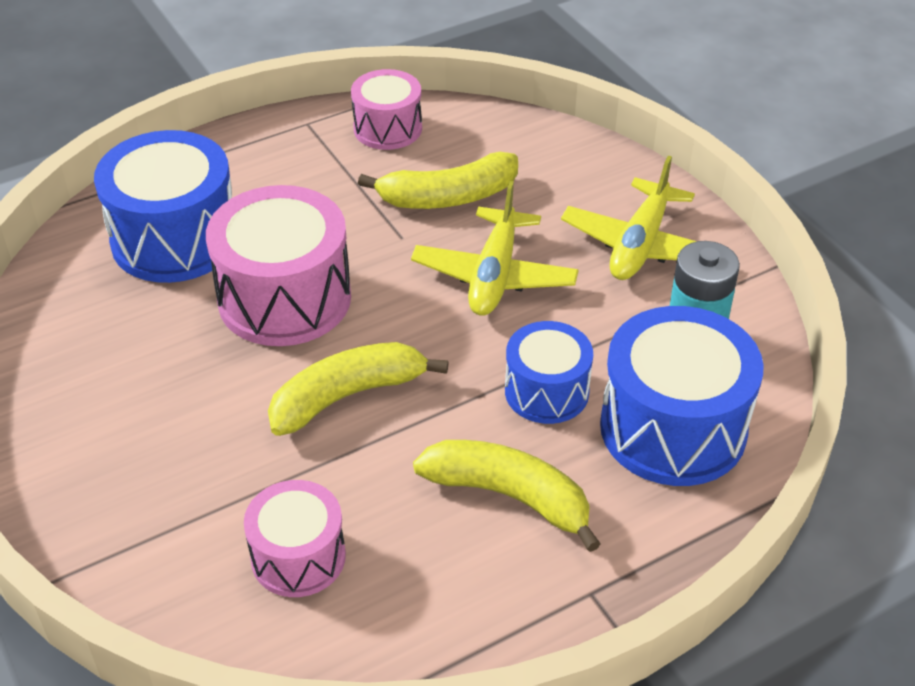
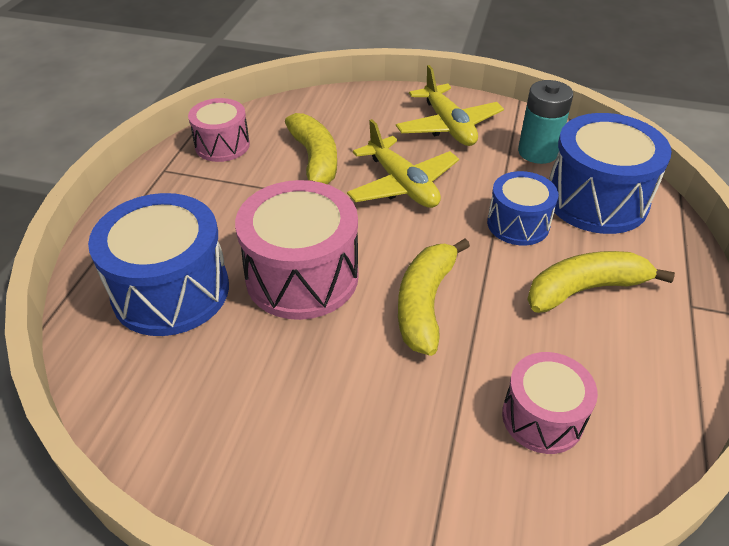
camera: 45 degrees left, 0 degrees up
yellow banana [358,152,518,209] -> yellow banana turned 45 degrees counterclockwise [285,113,337,184]

